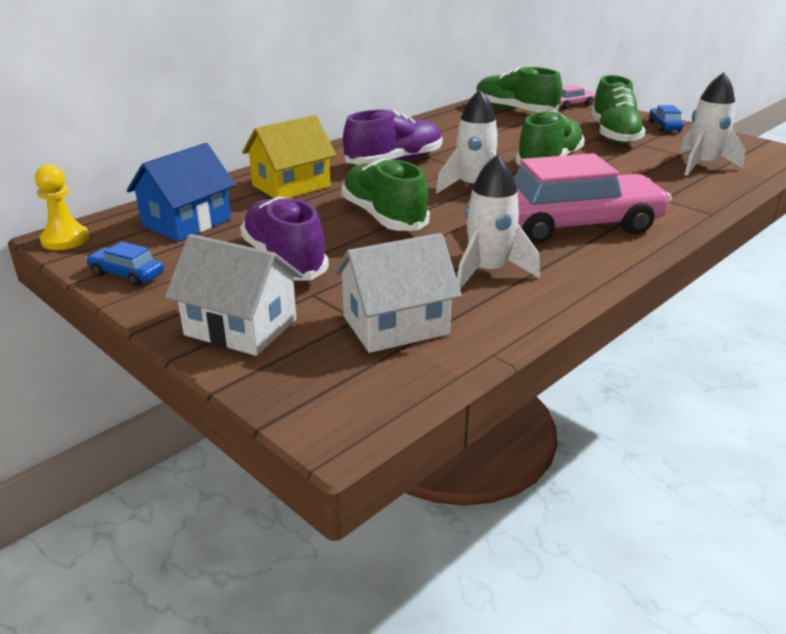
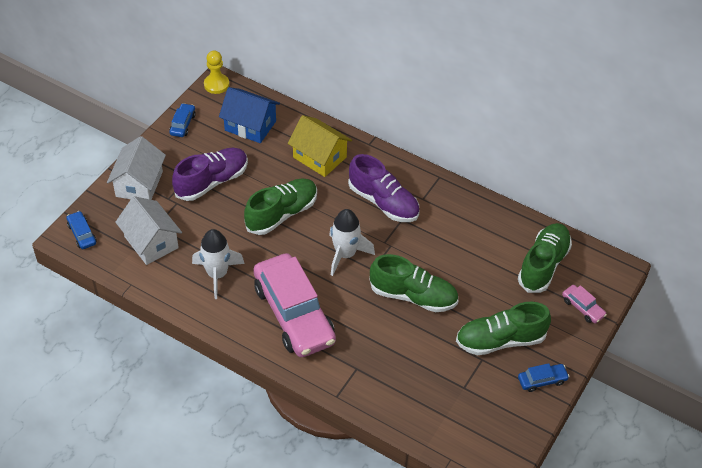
camera: 75 degrees right, 20 degrees up
white rocket [679,72,745,176] -> none
none -> blue car [67,211,96,249]

